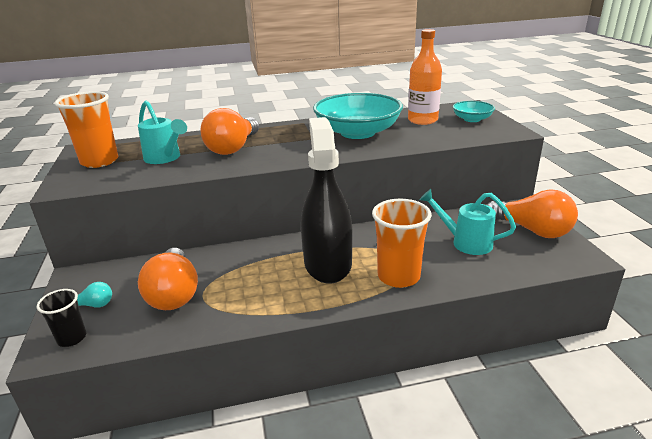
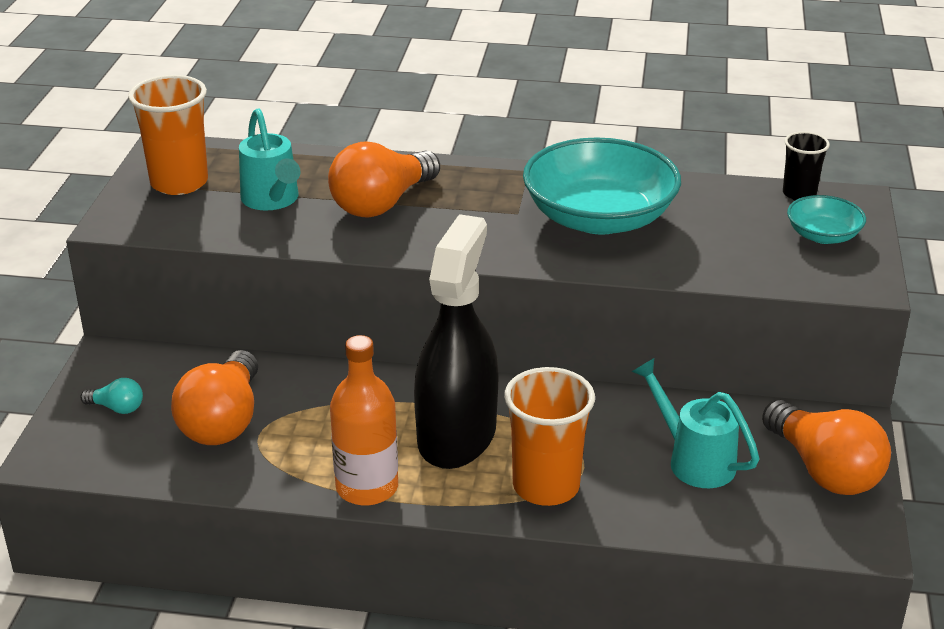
camera: 20 degrees right, 5 degrees up
black cup [37,289,86,347] -> black cup moved to [783,131,830,200]
orange bottle [408,29,442,125] -> orange bottle moved to [330,335,398,506]

